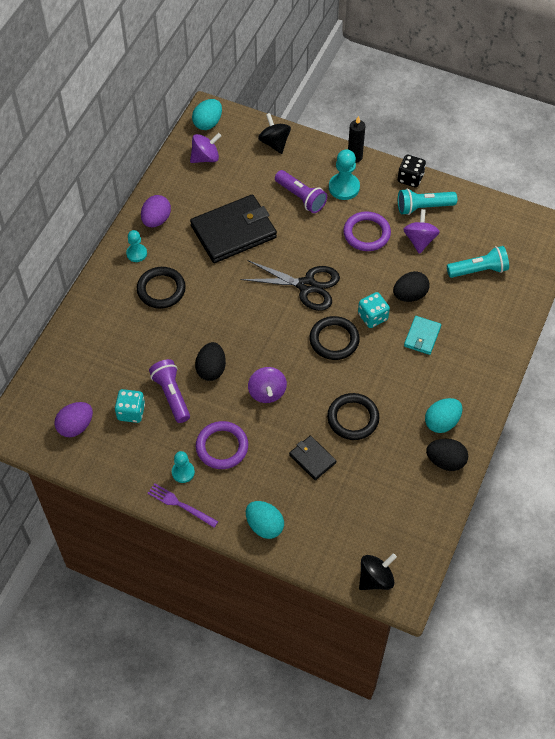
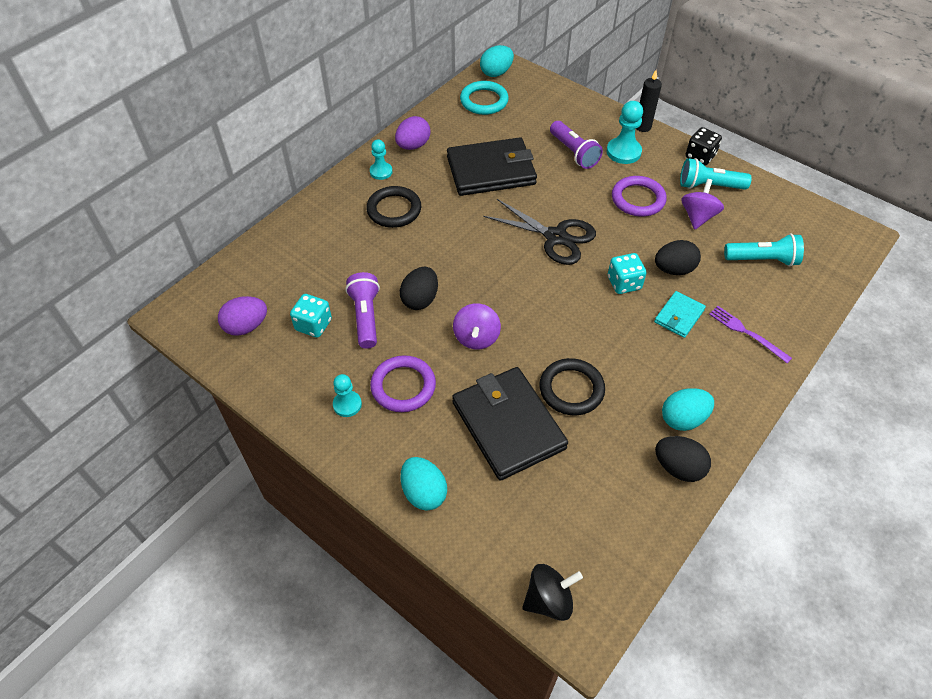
camera: 15 degrees right, 5 degrees down
purple fork [147,483,218,528] -> purple fork moved to [709,306,792,363]
purple spinning top [190,133,221,163] -> turquoise ring [460,81,509,115]
black spinning top [258,113,291,154] -> none
black wallet [289,436,336,480] -> black wallet [452,367,568,481], size x2.05
black ring [310,316,360,360] -> none

